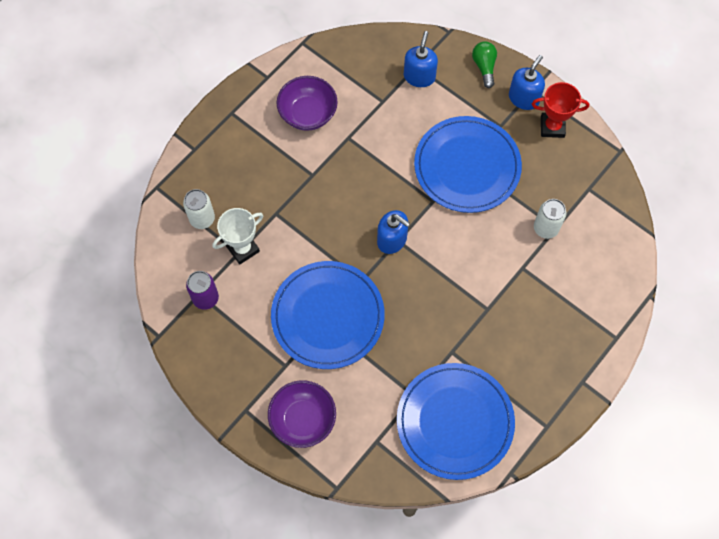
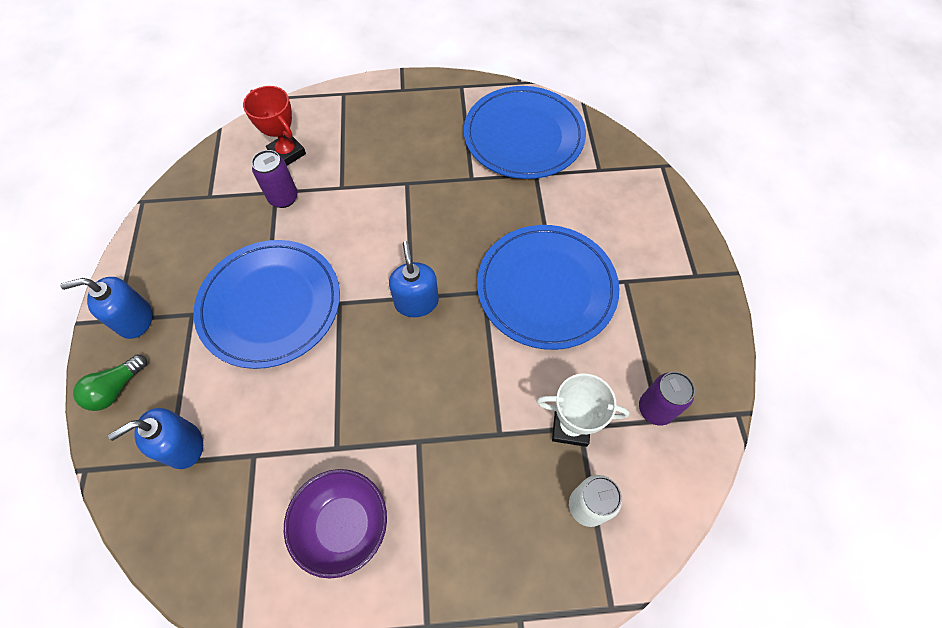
camera: 135 degrees left, 5 degrees down
purple bowl [268,380,336,448] -> none
red trophy [532,82,589,138] -> red trophy moved to [243,86,306,166]
white can [534,199,566,239] -> purple can [251,150,298,208]

